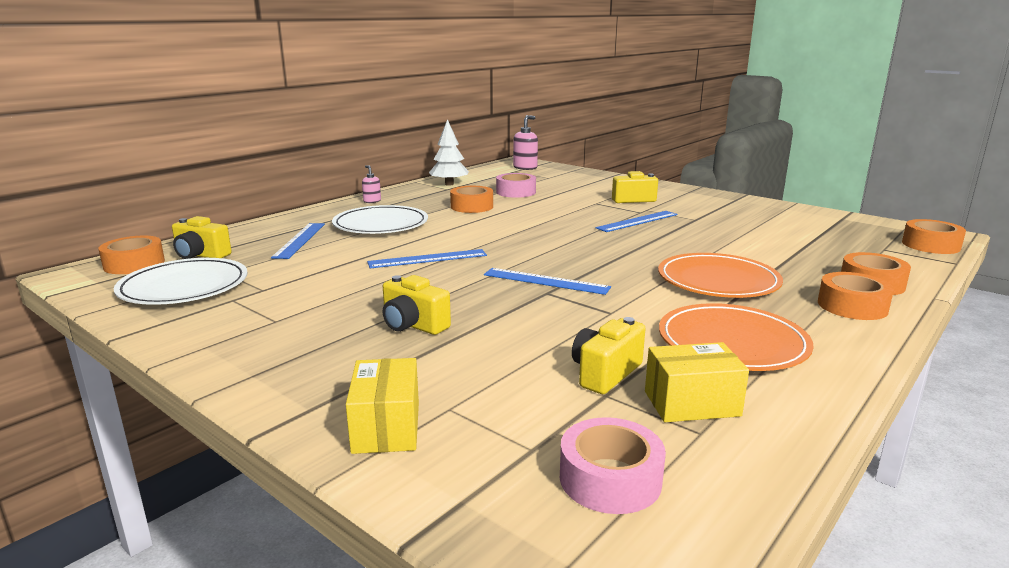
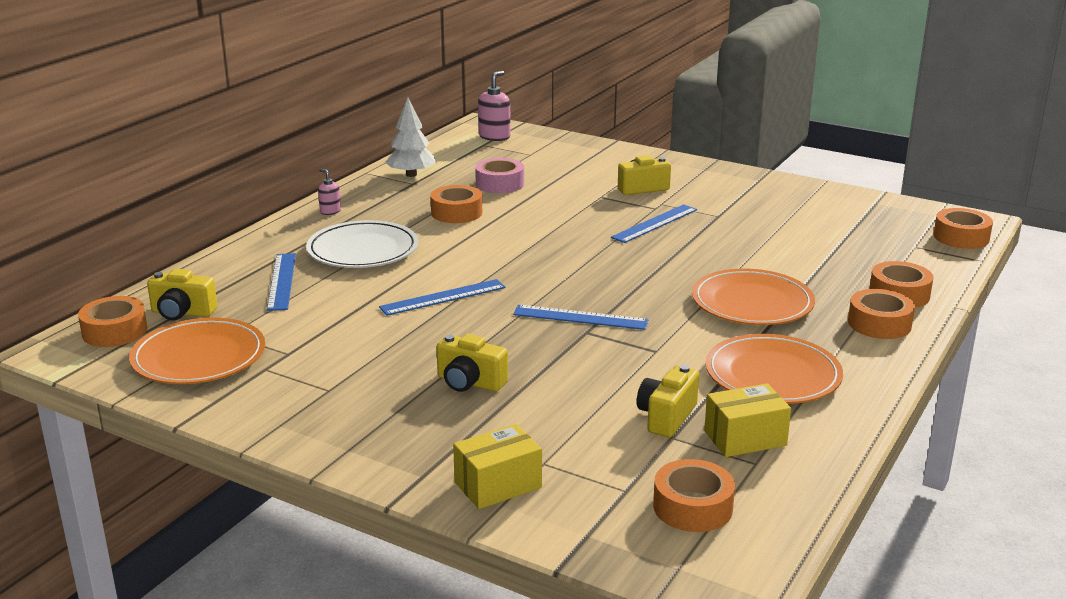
camera: 10 degrees left, 5 degrees up
white plate [114,258,248,305] -> orange plate [129,318,265,384]
yellow box [346,358,419,454] -> yellow box turned 75 degrees clockwise [453,424,542,509]
pink tape [560,417,666,514] -> orange tape [653,459,735,532]

